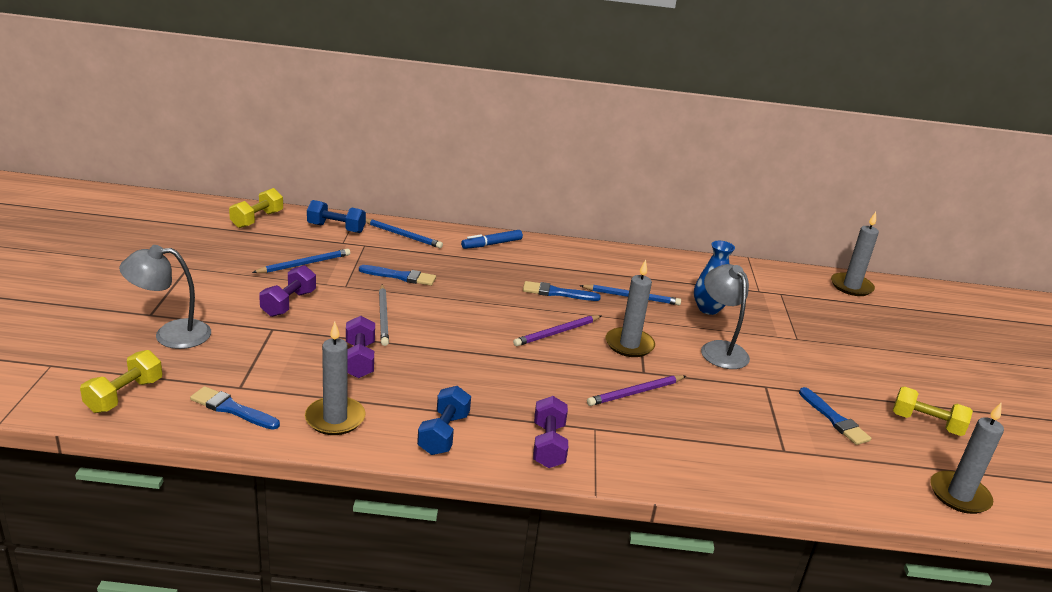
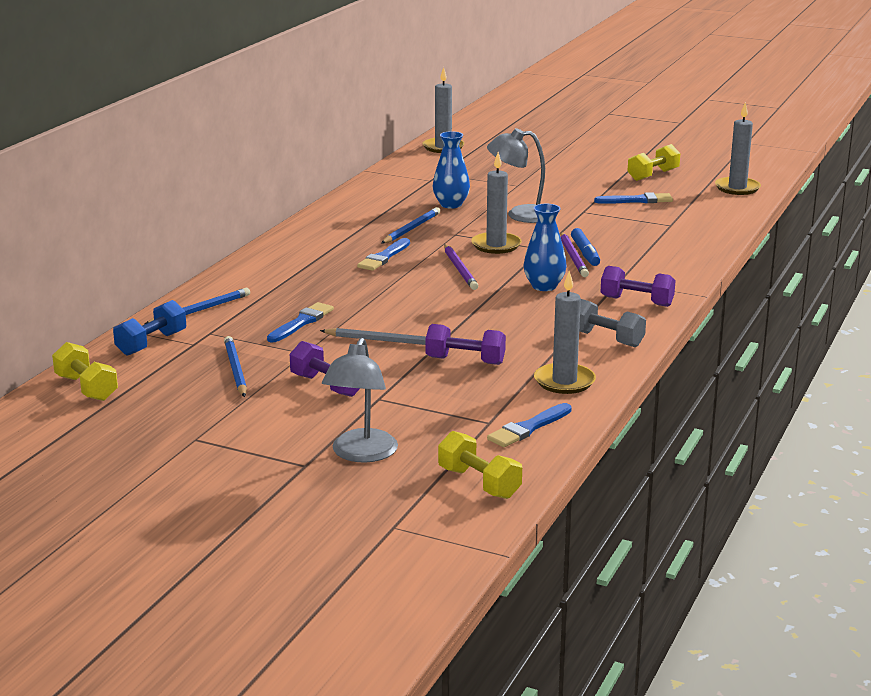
camera: 65 degrees left, 5 degrees down
blue dumbbell [417,386,471,455] -> grey dumbbell [579,299,646,347]
blue marker [461,230,523,249] -> blue marker moved to [571,228,600,266]
none -> blue vase [524,204,567,291]

